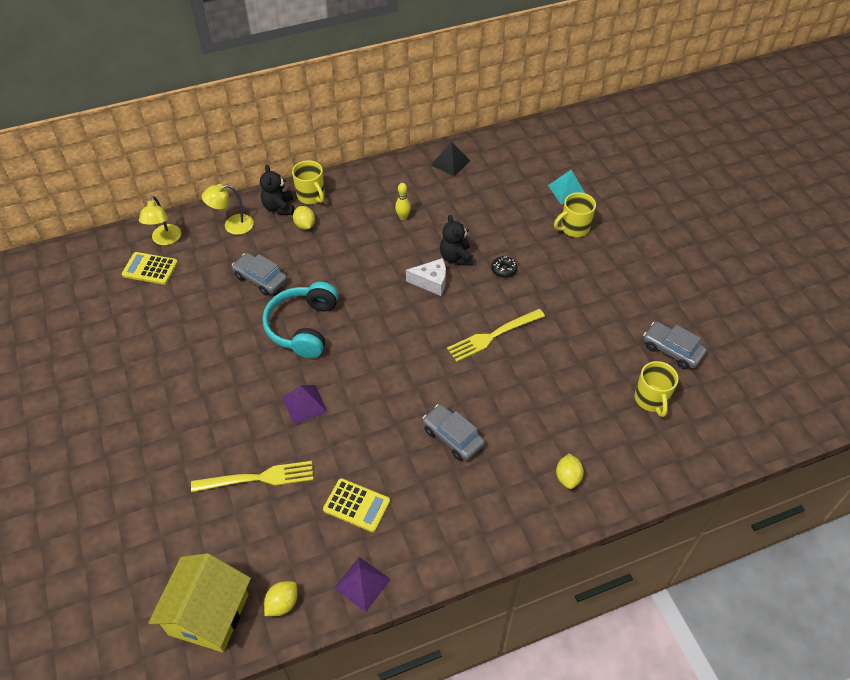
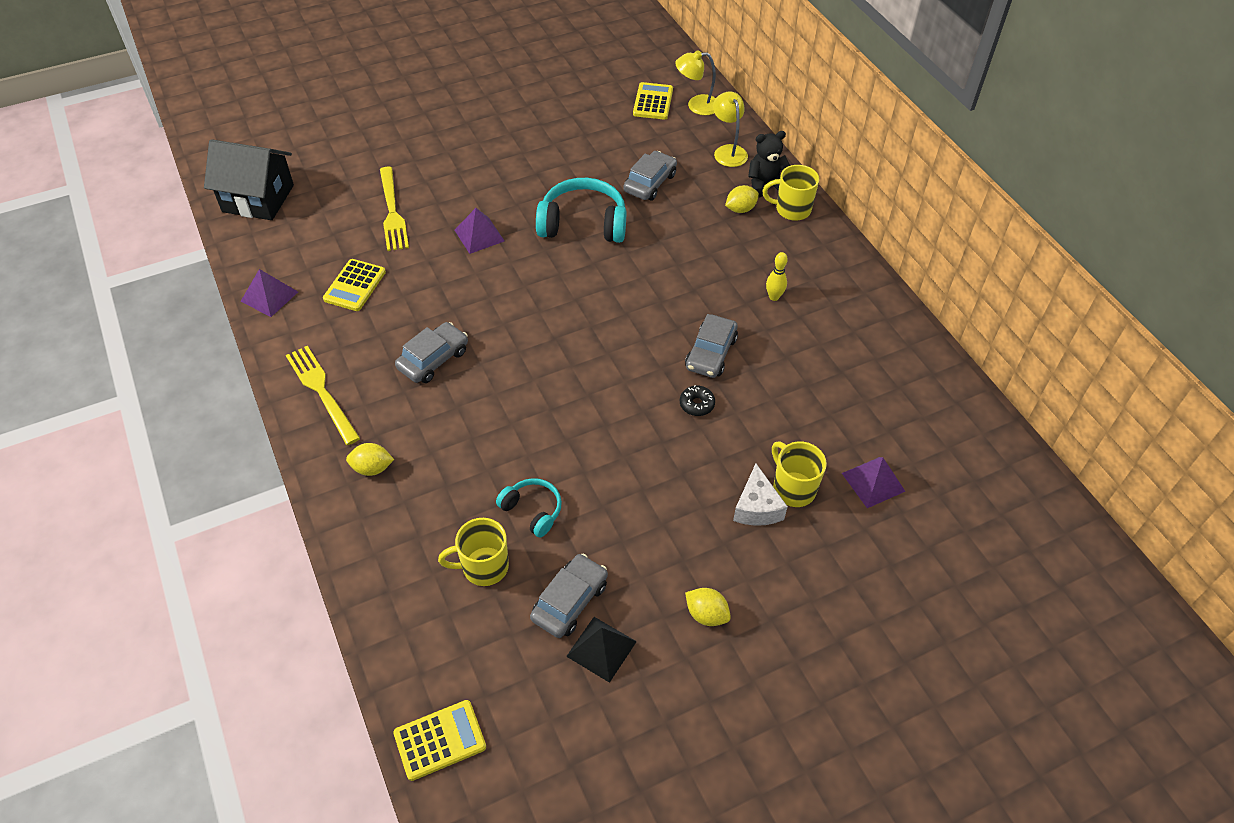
camera: 85 degrees right, 0 degrees up
yellow house [148,553,251,652] -> black house [204,139,294,220]
yellow lemon [264,581,298,616] -> yellow lemon moved to [685,588,731,626]
yellow mug [292,160,325,204] -> yellow mug turned 45 degrees clockwise [762,165,819,221]
white cheese [406,258,446,296] -> white cheese moved to [733,464,788,526]
black pyramid [431,141,470,176] -> black pyramid moved to [566,617,637,683]
black teddy bear [440,215,474,265] -> grey car [685,314,738,378]
yellow fork [447,309,545,362] -> yellow fork moved to [286,346,360,445]
turquoise pyramid [548,170,585,204] -> purple pyramid [842,457,906,508]
none -> yellow calculator [393,700,486,781]
none -> turquoise headphones [496,478,562,537]

